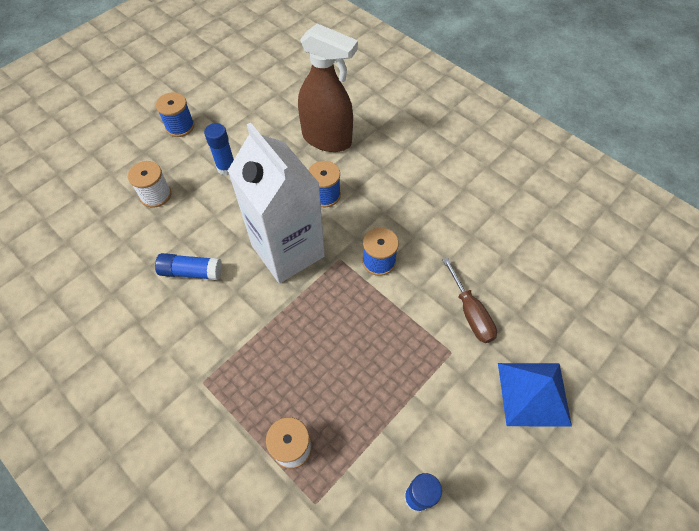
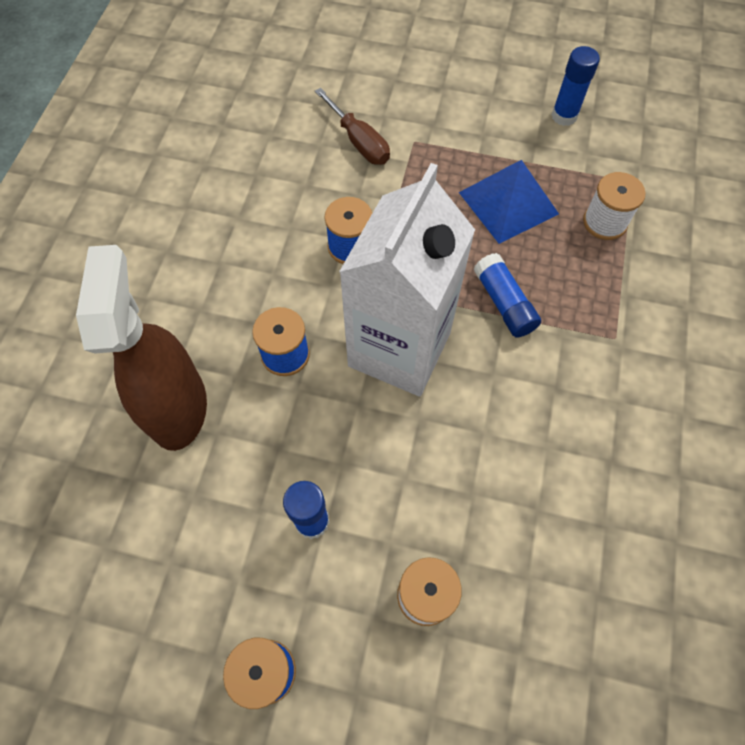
camera: 120 degrees left, 5 degrees up
blue glue stick [155,253,222,280] -> blue glue stick moved to [474,253,541,338]
brown screwdriver [442,257,497,343] -> brown screwdriver turned 105 degrees clockwise [315,88,390,165]
blue pyramid [498,363,572,427] -> blue pyramid moved to [459,160,559,244]

